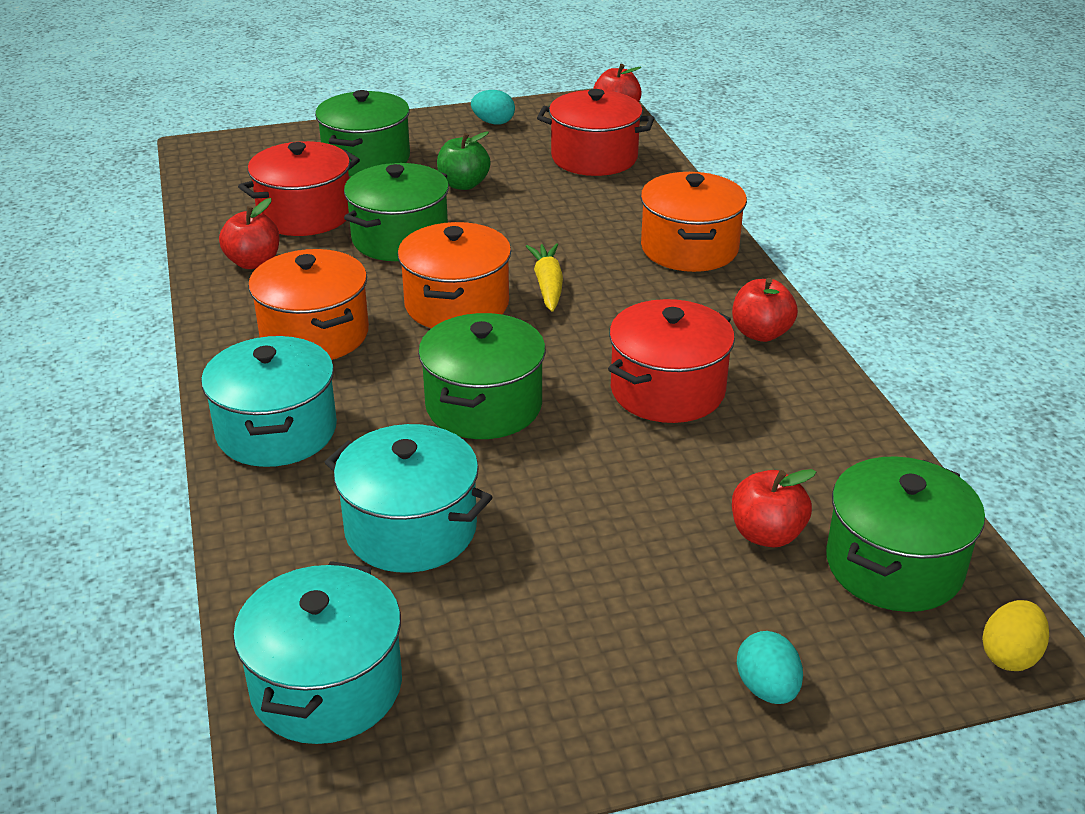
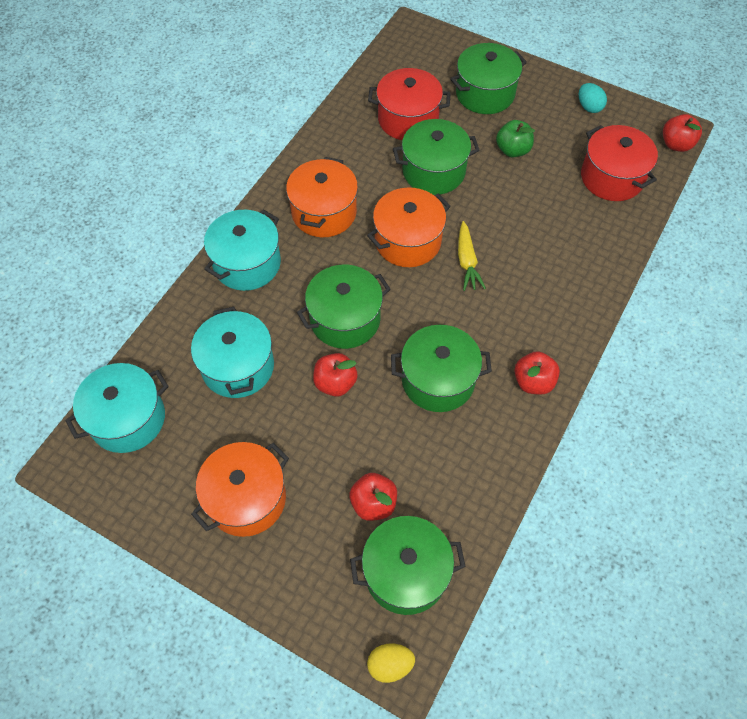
camera: 45 degrees right, 25 degrees up
red apple [219,198,280,269] -> red apple moved to [313,353,358,397]
yellow carrot [526,243,563,312] -> yellow carrot turned 135 degrees clockwise [458,221,486,291]
red pot [608,299,735,423] -> green pot [391,325,492,412]
orange pot [641,172,747,272] -> orange pot moved to [191,442,289,537]
turquoise egg [737,631,803,704] -> none

